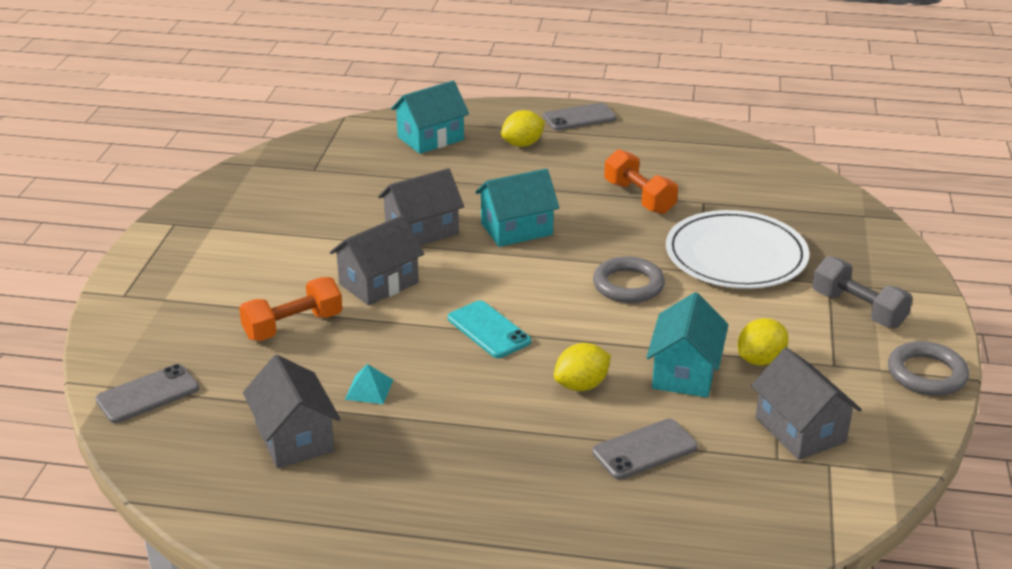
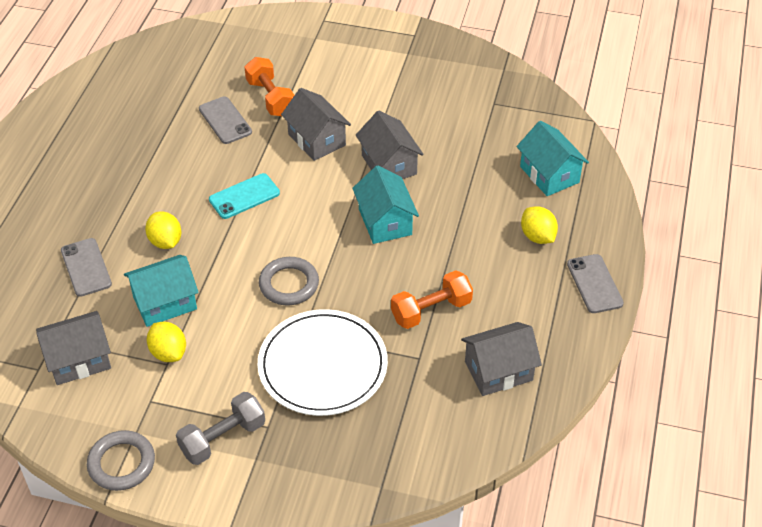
camera: 95 degrees right, 15 degrees up
grey phone [95,364,199,423] -> grey phone moved to [199,96,252,144]
grey house [243,355,340,469] -> grey house moved to [461,322,542,396]
turquoise pyramid [345,364,393,404] -> none
turquoise house [646,292,728,398] -> turquoise house turned 45 degrees counterclockwise [124,255,199,327]

